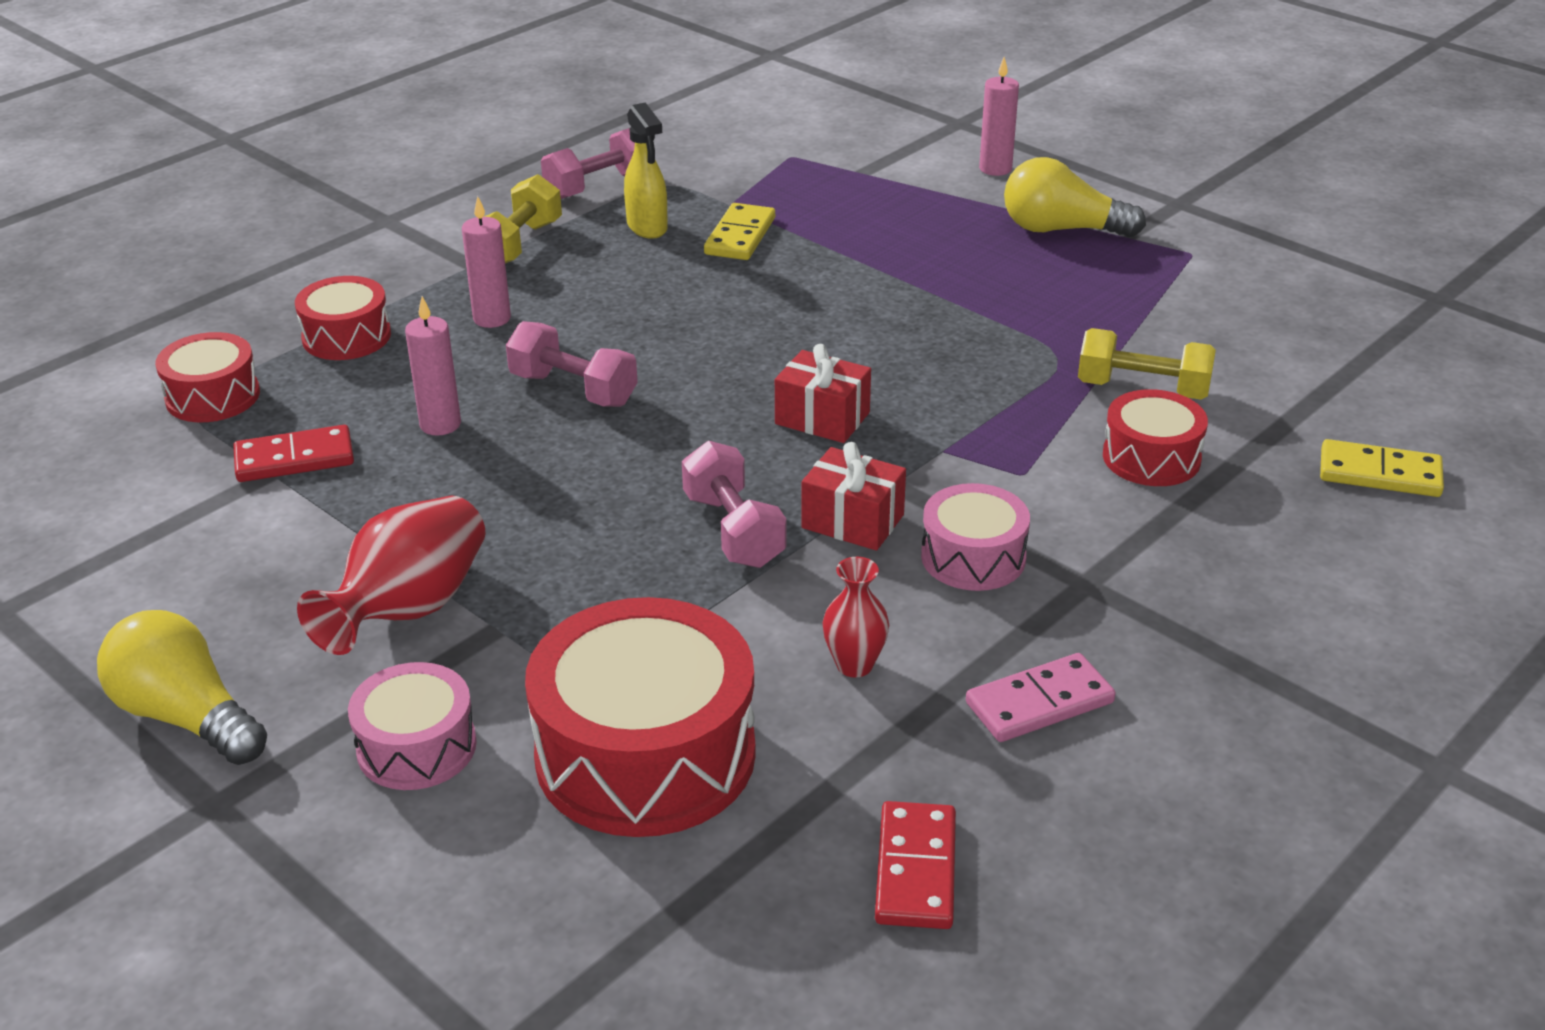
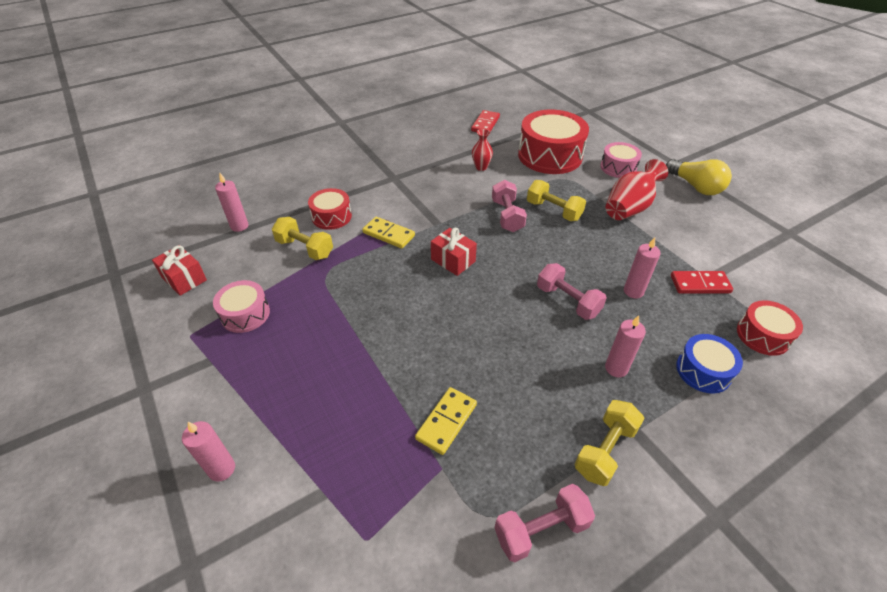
camera: 165 degrees left, 10 degrees up
red drum [295,276,391,360] -> blue drum [676,334,743,393]
yellow spray bottle [624,102,668,239] -> none
red gift [801,442,906,551] -> red gift moved to [152,245,207,296]
pink drum [921,483,1030,591] -> pink drum moved to [213,280,270,333]
pink domino [966,653,1116,742] -> none
yellow light bulb [1004,157,1146,237] -> none
yellow domino [1320,439,1444,497] -> yellow domino moved to [362,217,415,249]
none -> pink candle [215,173,249,232]
none -> yellow dumbbell [527,180,586,221]

